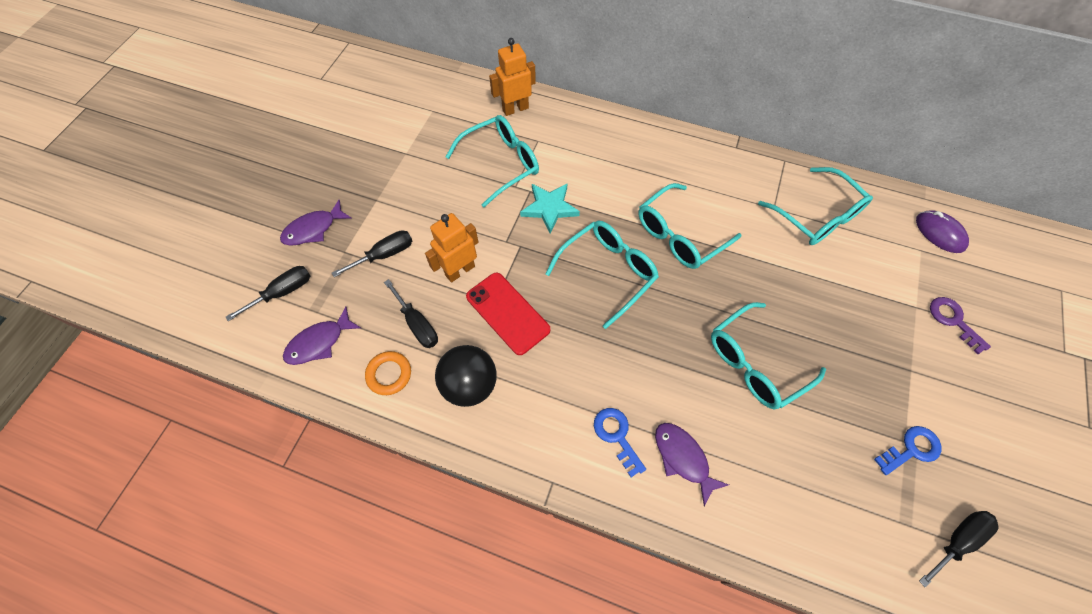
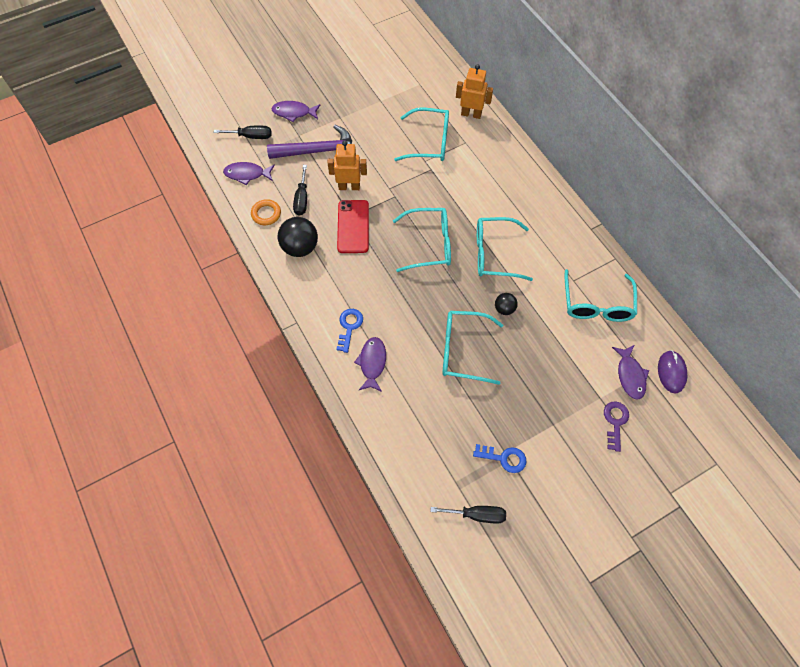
camera: 40 degrees right, 0 degrees up
black screwdriver [332,230,412,277] -> purple hammer [267,125,352,159]
turquoise star [520,184,580,234] -> none
none -> black ball [495,293,518,315]
none -> purple fish [612,345,649,400]

